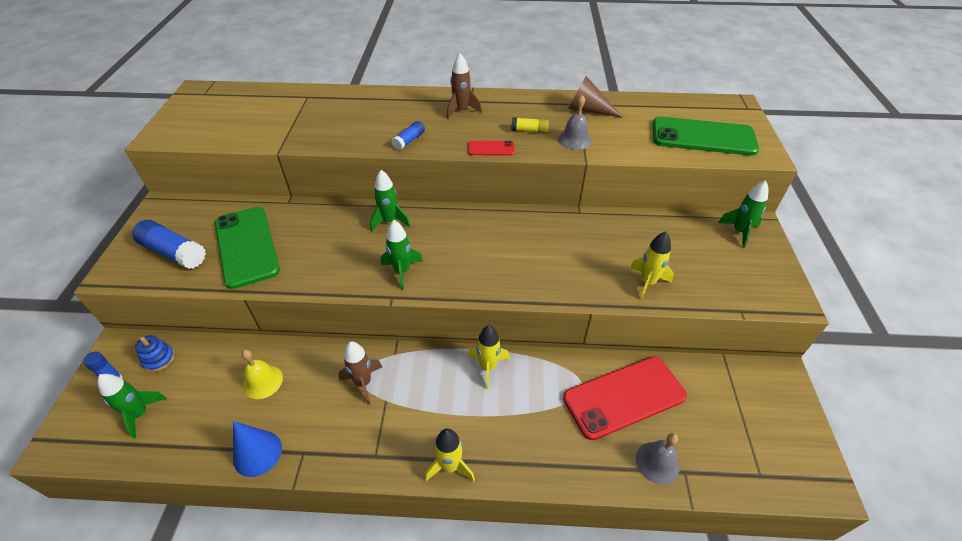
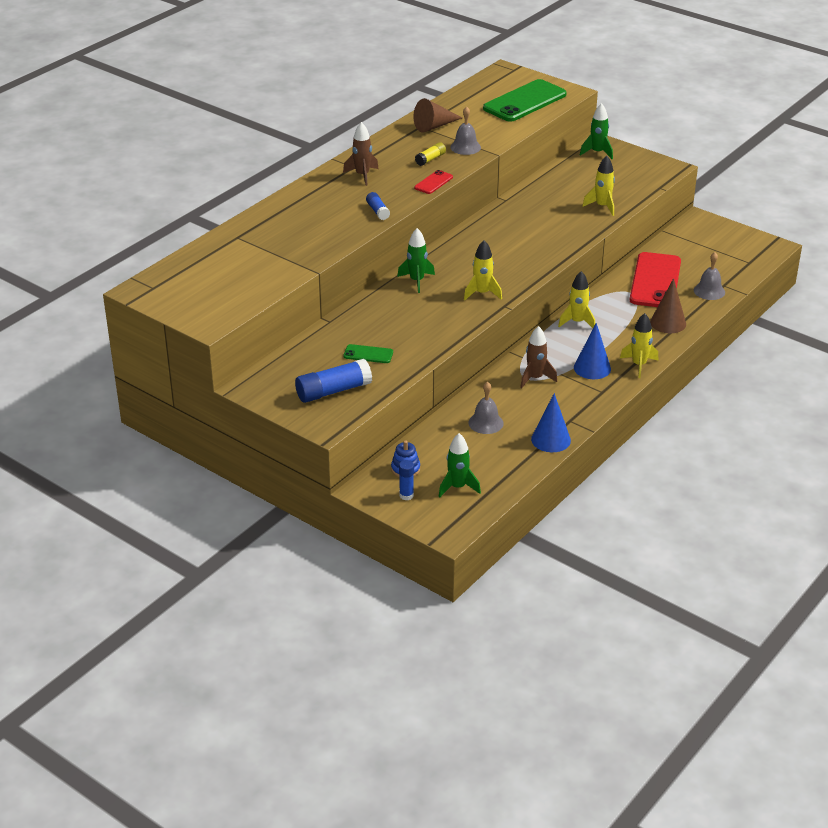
camera: 55 degrees left, 10 degrees down
green phone [215,207,280,289] -> green phone [344,344,393,363], size x0.46
yellow bell [242,350,283,399] -> grey bell [468,382,504,434]
green rocket [381,220,423,290] -> yellow rocket [464,240,502,300]
none -> blue cone [574,323,611,379]
none -> brown cone [650,278,686,333]

